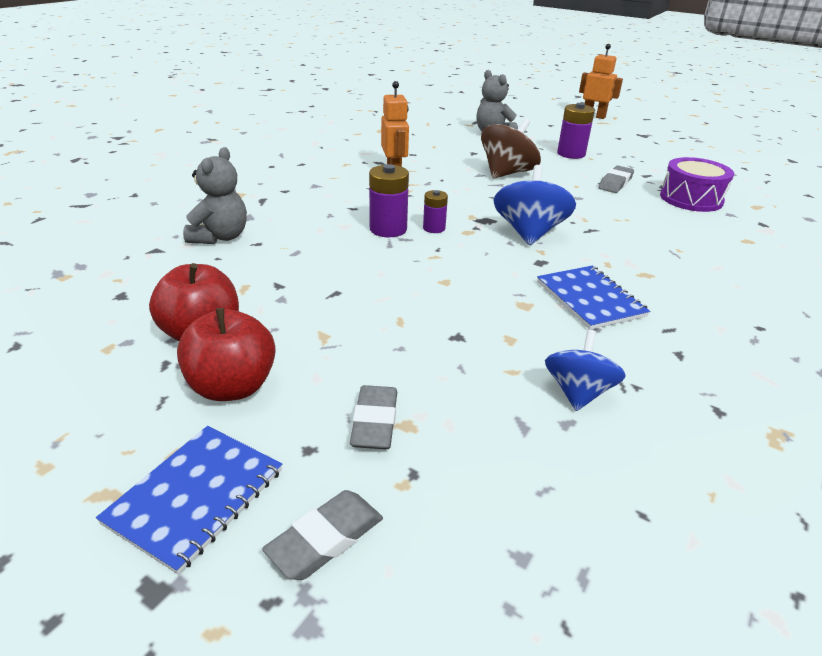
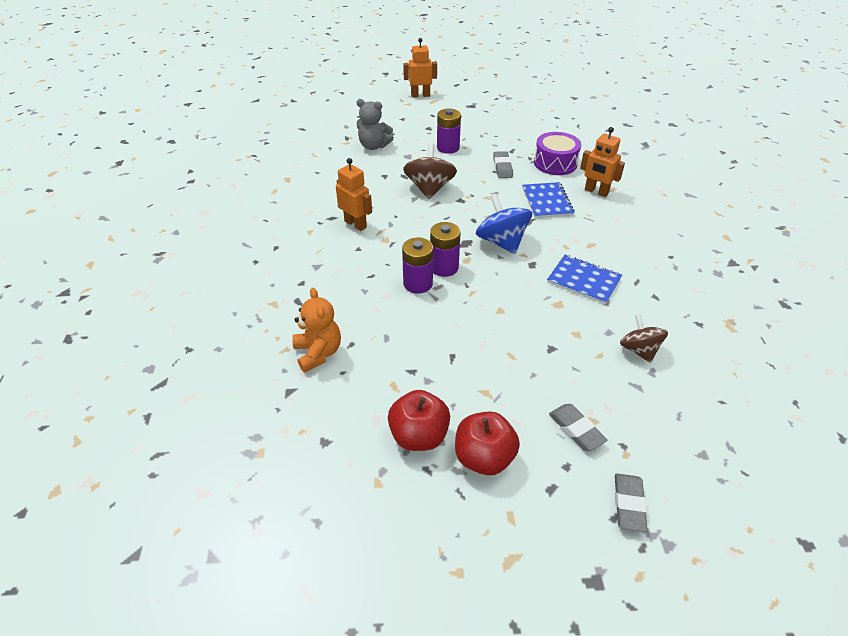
camera: 35 degrees left, 10 degrees up
blue notebook [96,426,282,575] -> blue notebook moved to [522,182,575,218]
grey teddy bear [183,147,247,244] -> orange teddy bear [292,288,341,373]
purple battery [423,190,448,233] -> purple battery [430,222,461,277], size x1.65
blue spinning top [545,330,626,411] -> brown spinning top [620,314,668,363]
none -> orange robot [580,127,625,197]

